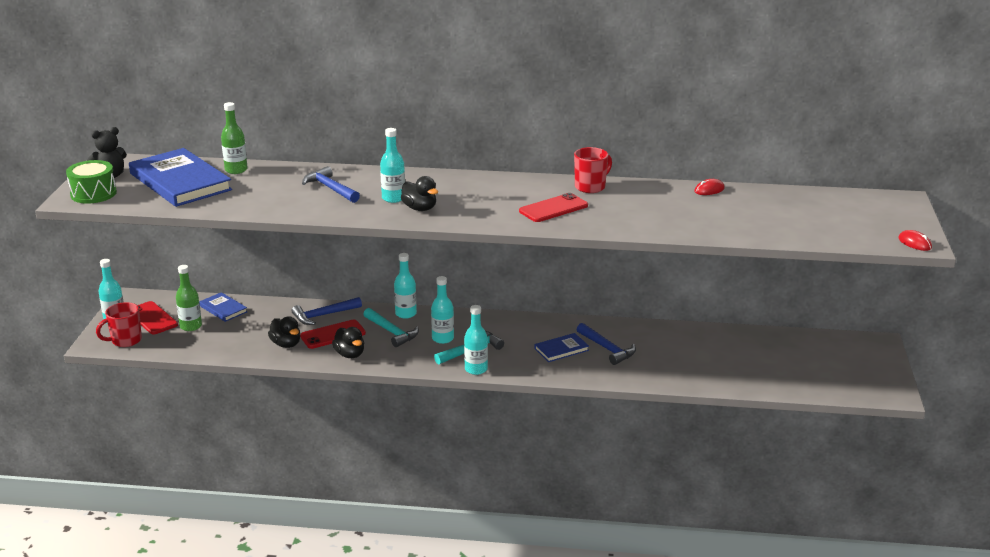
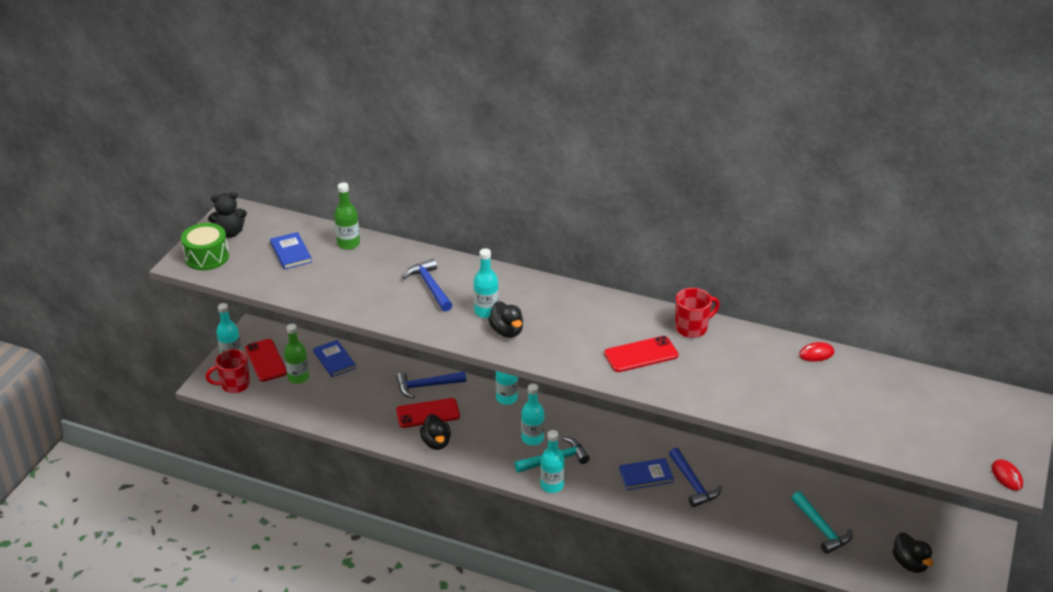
camera: 15 degrees right, 10 degrees up
blue book [129,148,232,207] -> blue book [270,232,312,270], size x0.47
black duck [268,316,300,348] -> black duck moved to [893,533,933,573]
turquoise hammer [363,308,419,347] -> turquoise hammer moved to [792,491,852,554]

